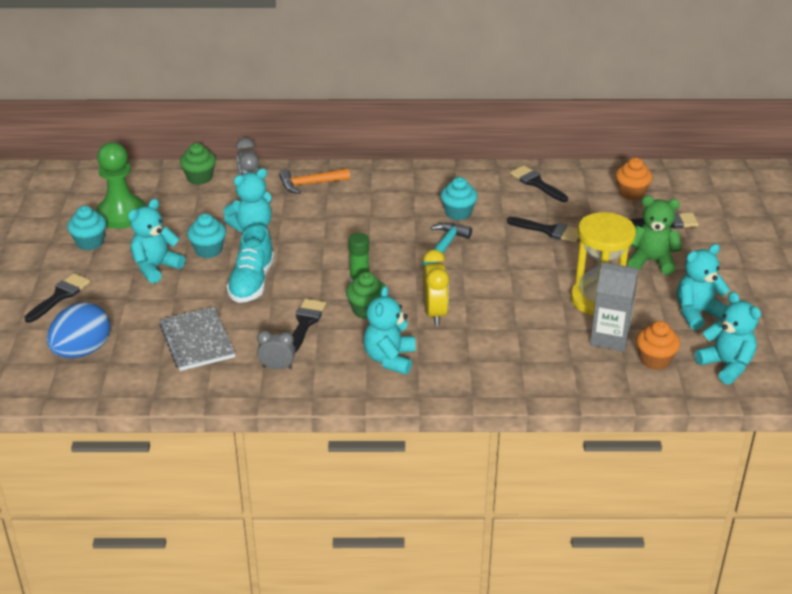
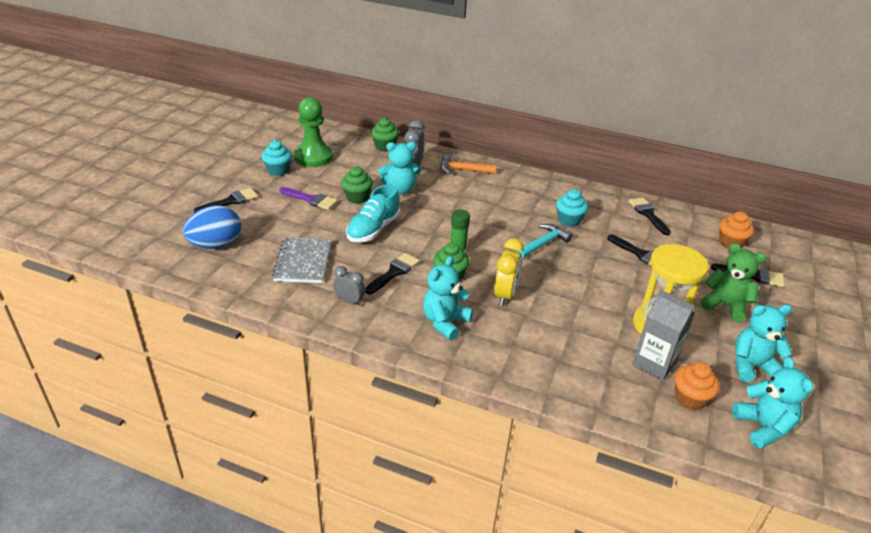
camera: 20 degrees right, 0 degrees up
turquoise teddy bear [128,199,185,283] -> purple brush [279,187,338,210]
turquoise cupcake [187,213,226,258] -> green cupcake [341,166,373,204]

